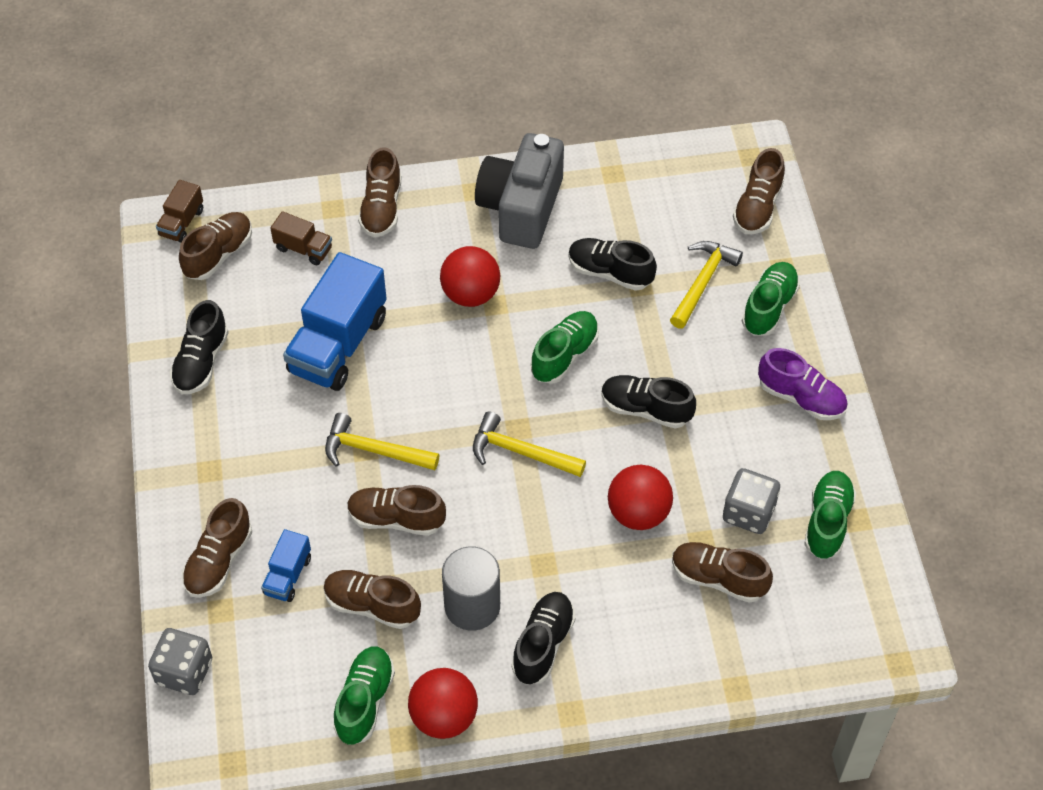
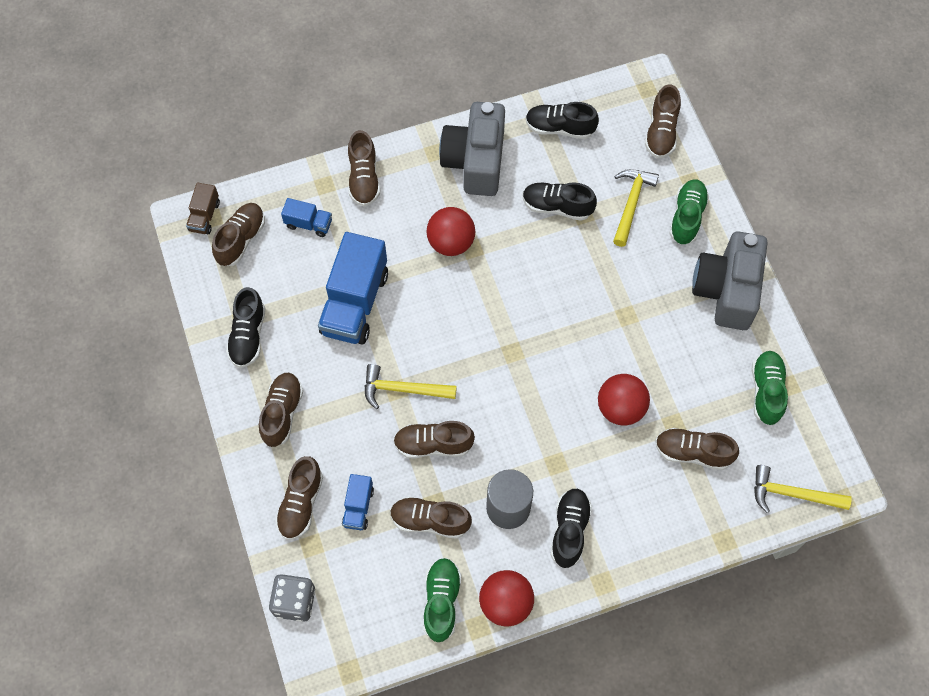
camera: 10 degrees left, 10 degrees up
brown truck [271,211,332,265] -> blue truck [281,198,332,237]
yellow hammer [473,411,586,477] -> yellow hammer moved to [754,465,852,513]
green shoe [531,311,599,384] -> none
black shoe [601,375,696,429] -> black shoe moved to [525,102,599,139]
grey dice [723,468,780,534] -> none
purple shoe [758,348,848,420] -> grey camera [692,231,767,330]
none -> brown shoe [259,373,303,447]

